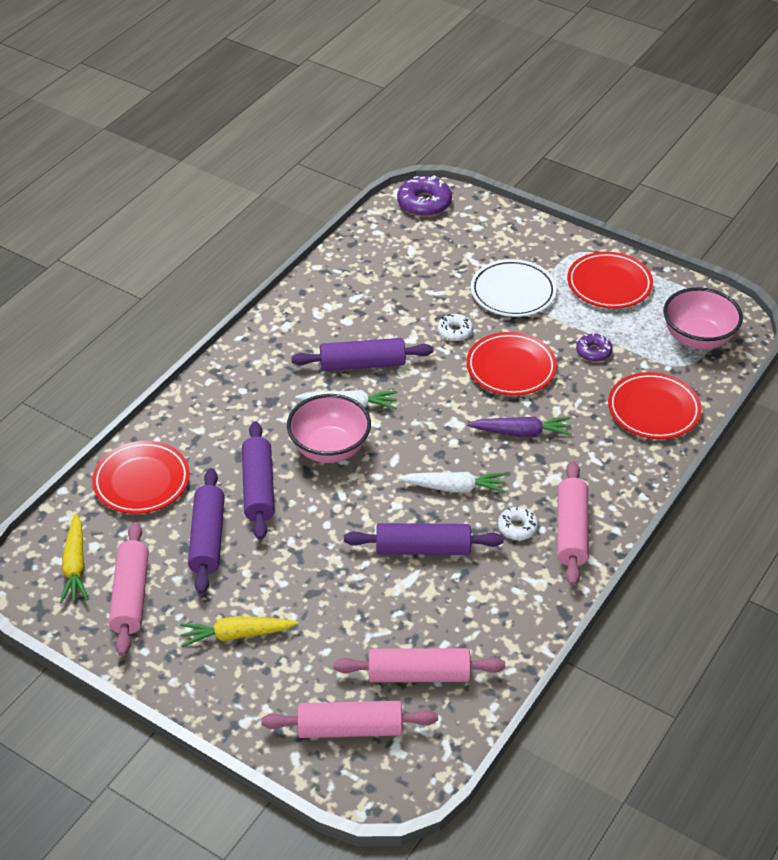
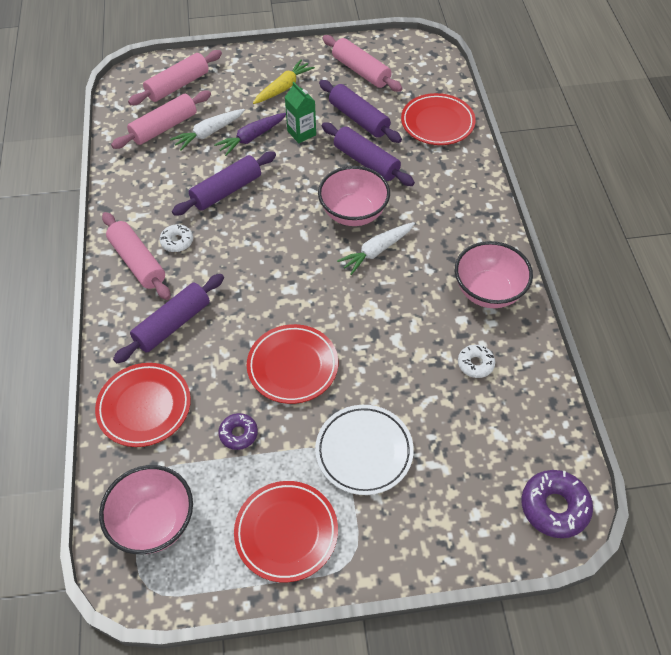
camera: 140 degrees right, 10 degrees up
yellow carrot [60,514,88,603] -> none
purple rolling pin [291,338,434,371] -> purple rolling pin moved to [113,274,224,363]
white carrot [398,472,506,493] -> white carrot moved to [170,109,245,151]
white donut [437,314,473,341] -> white donut moved to [458,345,495,378]
purple carrot [467,417,572,437] -> purple carrot moved to [214,113,286,156]
none -> green carton [285,82,316,143]
none -> pink bowl [455,241,533,308]

